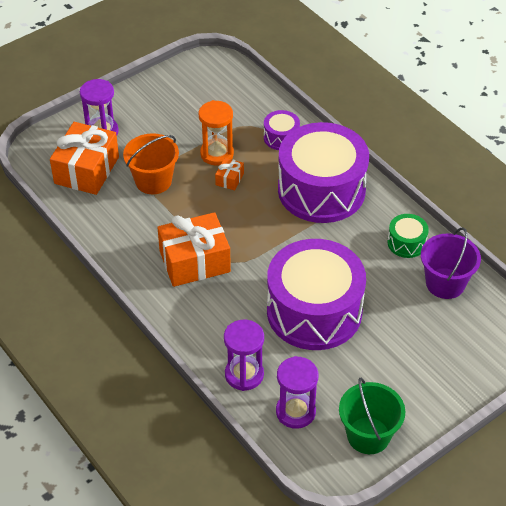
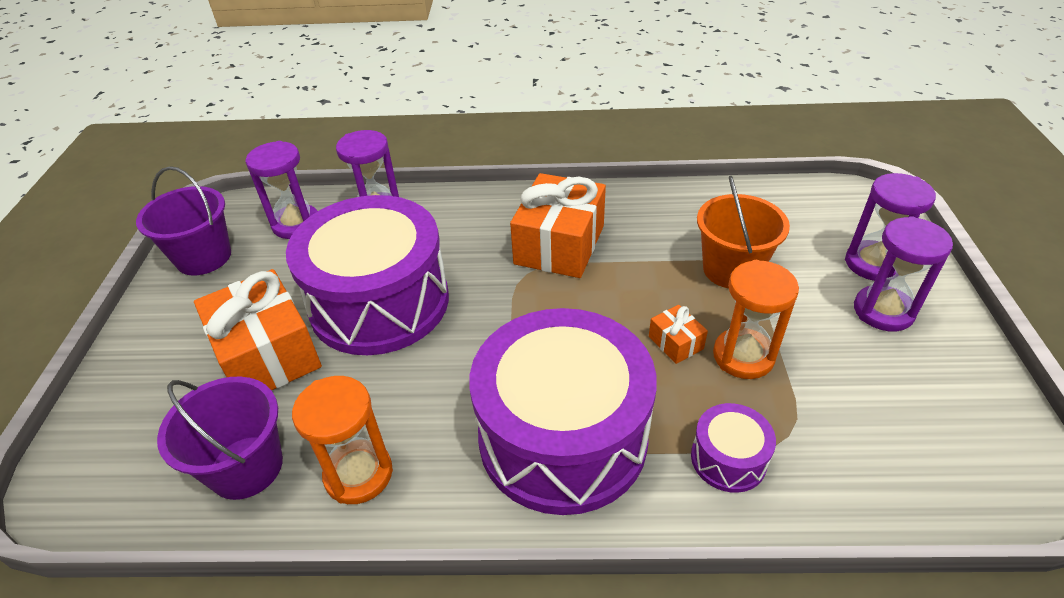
camera: 130 degrees right, 5 degrees down
orange gift [50,122,119,195] -> orange gift moved to [194,269,322,390]
green bucket [339,378,405,454] -> purple bucket [136,166,231,275]
green drum [387,214,429,258] -> orange hourglass [292,376,393,504]
none -> purple hourglass [854,216,953,331]

